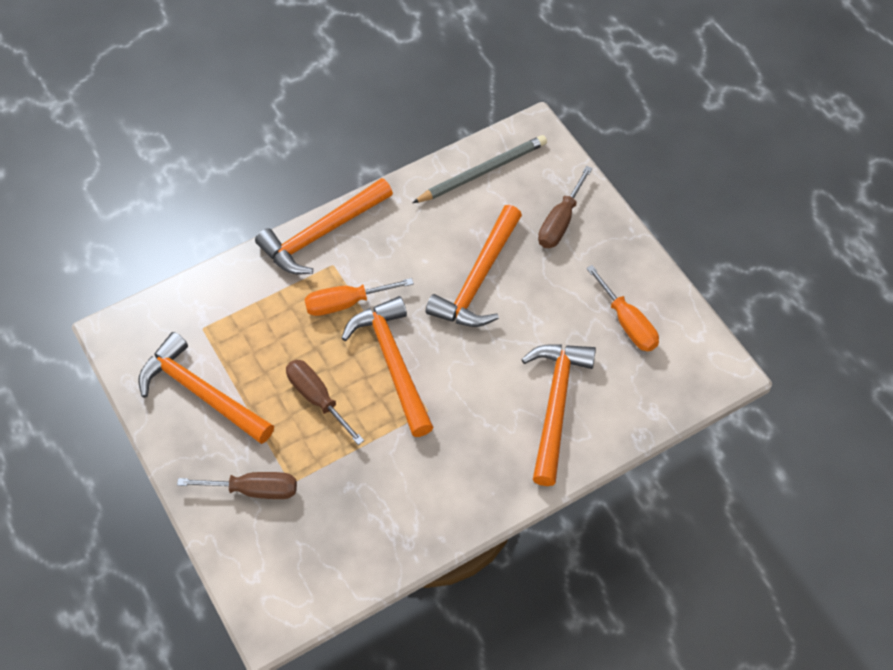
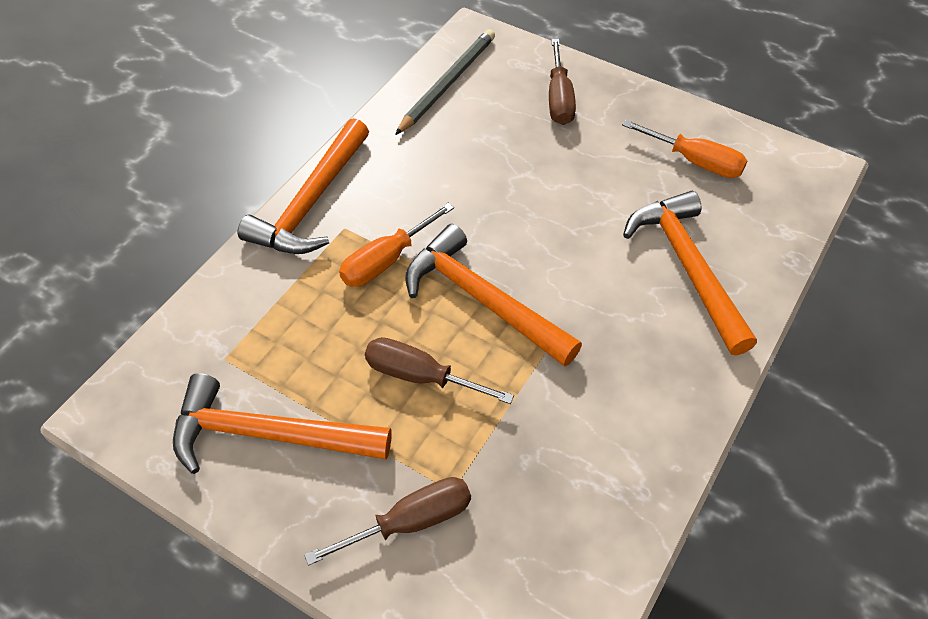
camera: 30 degrees left, 5 degrees down
orange hammer [426,205,522,327] -> none

